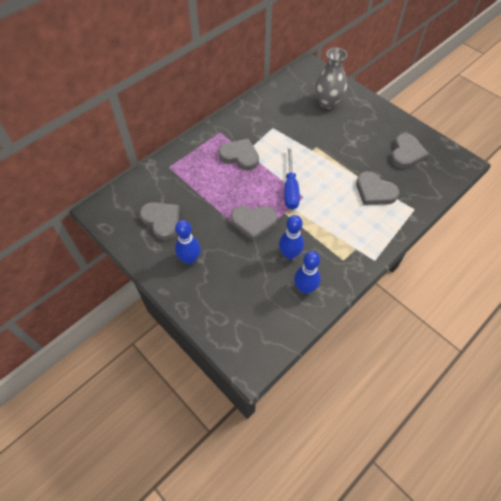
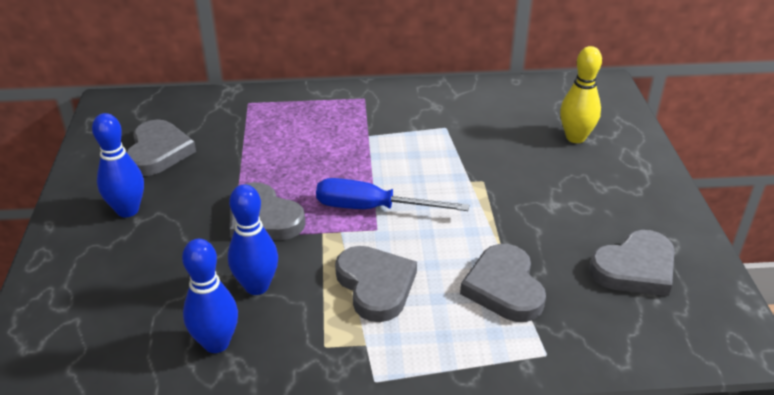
camera: 40 degrees right, 20 degrees down
grey heart [218,138,259,170] -> grey heart moved to [335,246,417,322]
blue screwdriver [284,146,300,209] -> blue screwdriver turned 60 degrees clockwise [316,178,469,211]
grey vase [315,48,347,109] -> yellow bowling pin [560,46,602,143]

